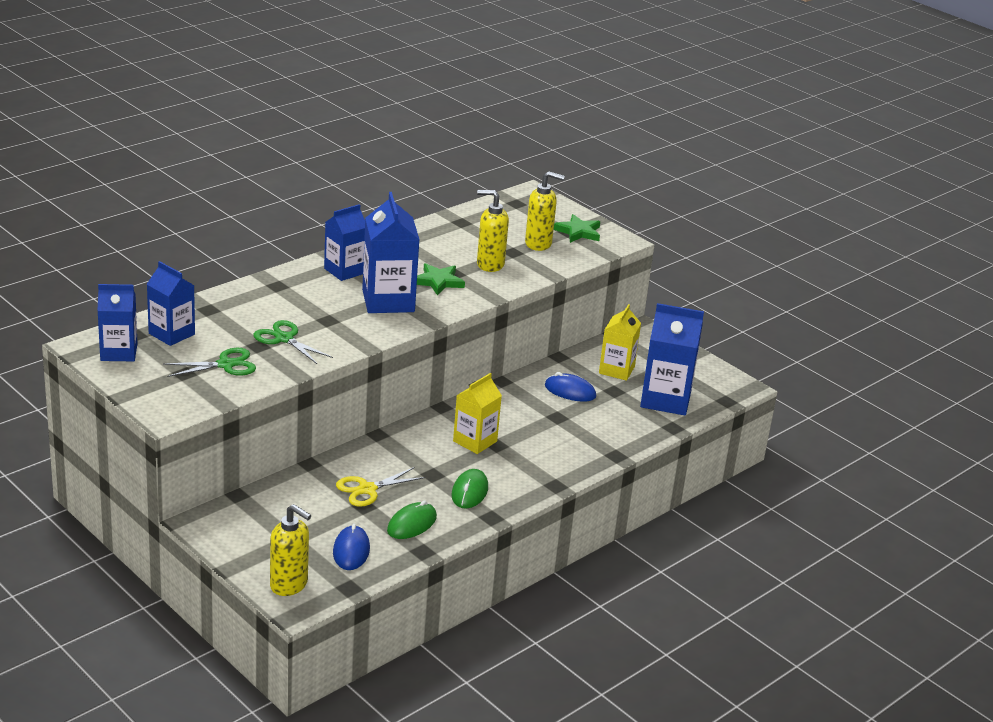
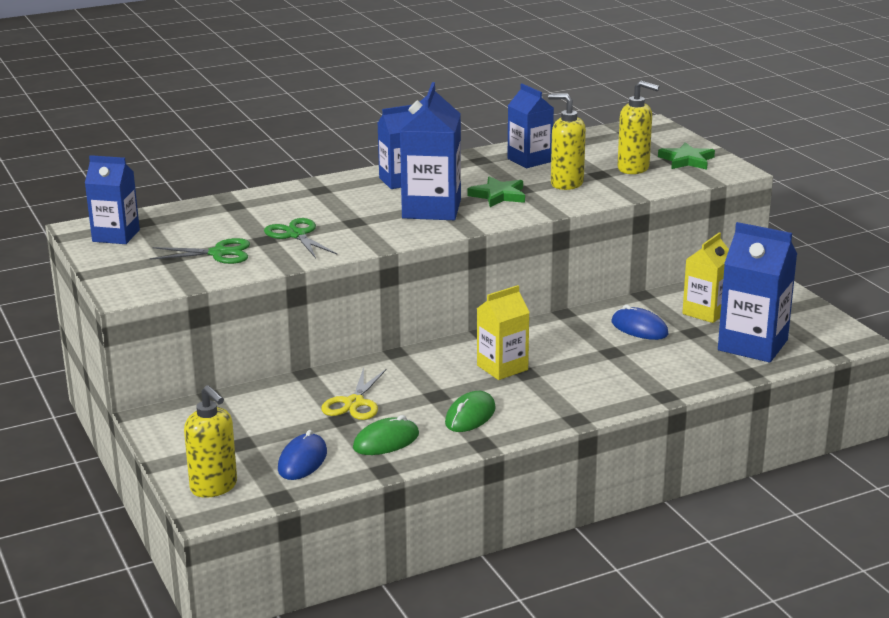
camera: 20 degrees right, 5 degrees down
blue carton [147,261,195,346] -> blue carton moved to [508,84,554,168]
yellow scissors [336,467,426,507] -> yellow scissors turned 60 degrees counterclockwise [321,367,387,420]

